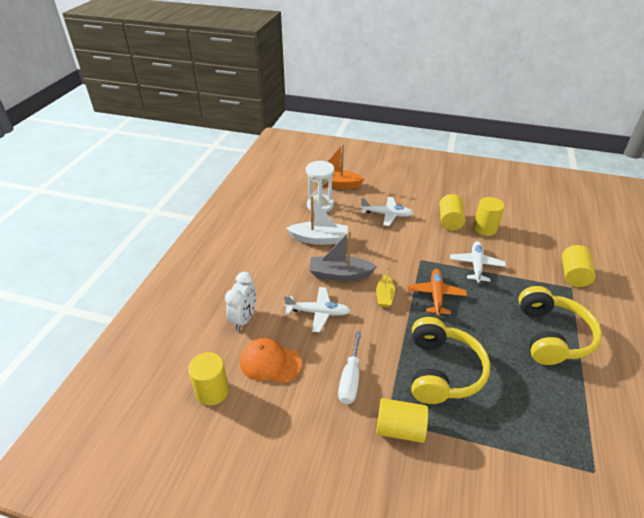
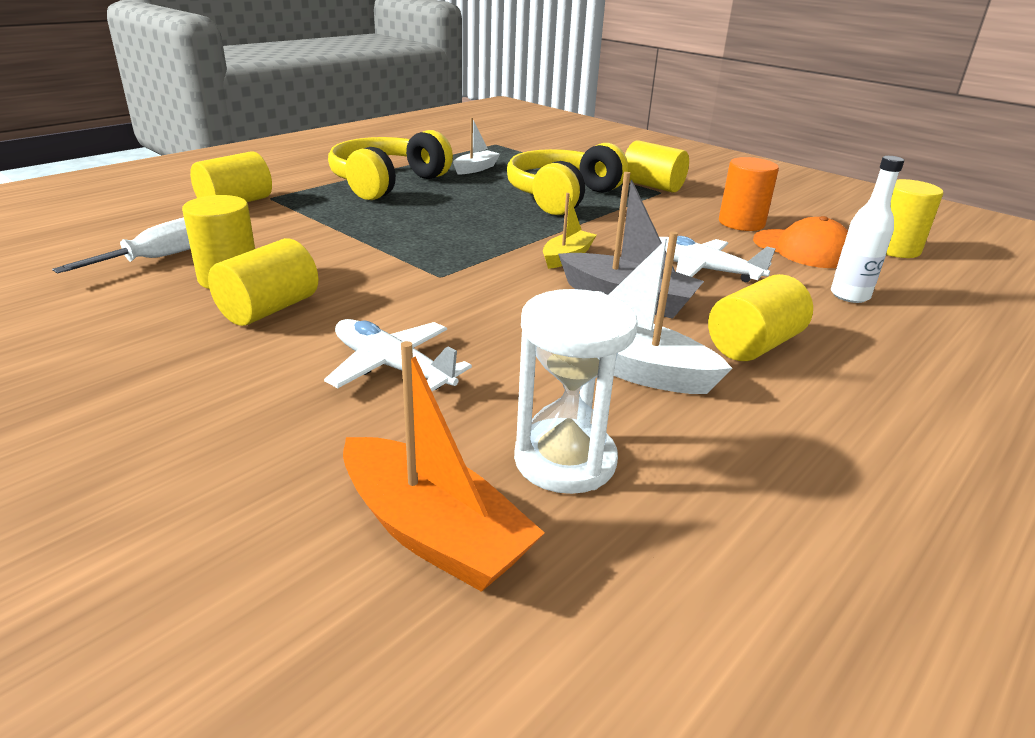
camera: 155 degrees left, 10 degrees down
white clock [225,272,256,331] -> white bottle [831,156,904,303]
white screwdriver [338,331,362,404] -> white screwdriver moved to [52,218,190,274]
orange plane [408,269,467,316] -> none
white plane [450,241,506,283] -> none
none -> white boat [453,117,500,175]
none -> yellow cylinder [708,274,813,361]
none -> orange cylinder [719,157,779,231]

